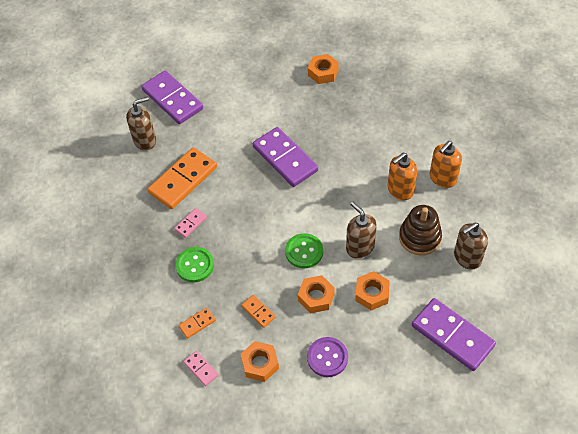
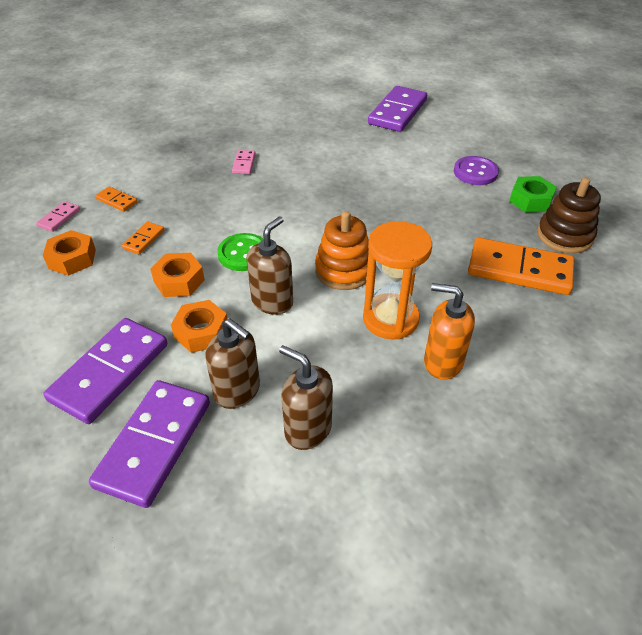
camera: 65 degrees right, 10 degrees down
brown soap dispenser [126,96,156,150] -> brown soap dispenser moved to [205,318,260,409]
orange domino [148,147,217,209] -> orange domino moved to [468,238,574,295]
pink domino [174,208,207,238] -> pink domino turned 75 degrees clockwise [232,150,256,174]
green button [175,247,214,282] -> none
purple domino [253,127,318,187] -> purple domino moved to [43,318,167,424]
purple button [307,337,348,377] -> purple button moved to [454,156,499,185]
orange nut [308,54,339,84] -> green nut [509,176,557,213]
orange soap dispenser [388,153,417,200] -> orange hourglass [363,221,432,340]
brown stacking toy [399,205,442,255] -> brown stacking toy moved to [537,177,601,253]
none -> orange stacking toy [315,211,369,290]

